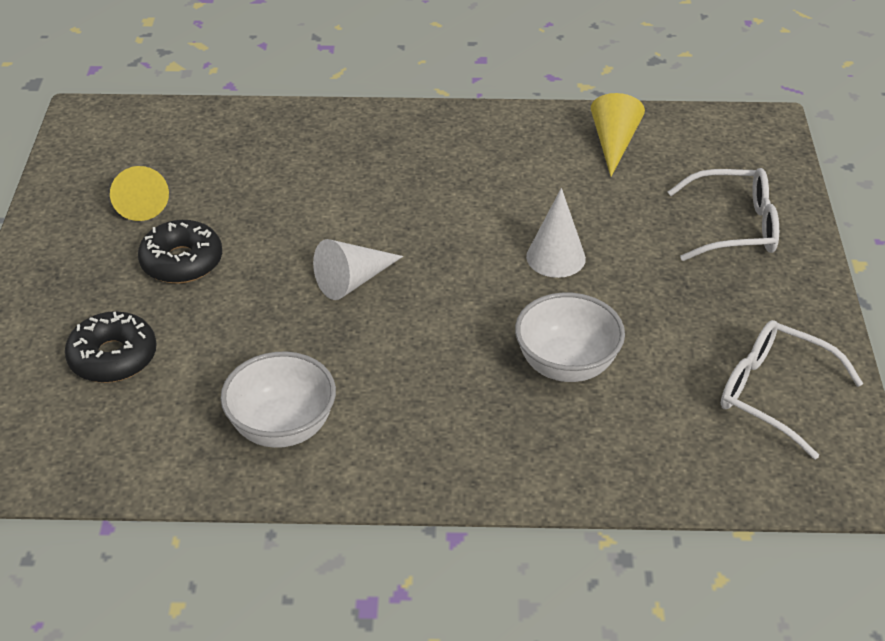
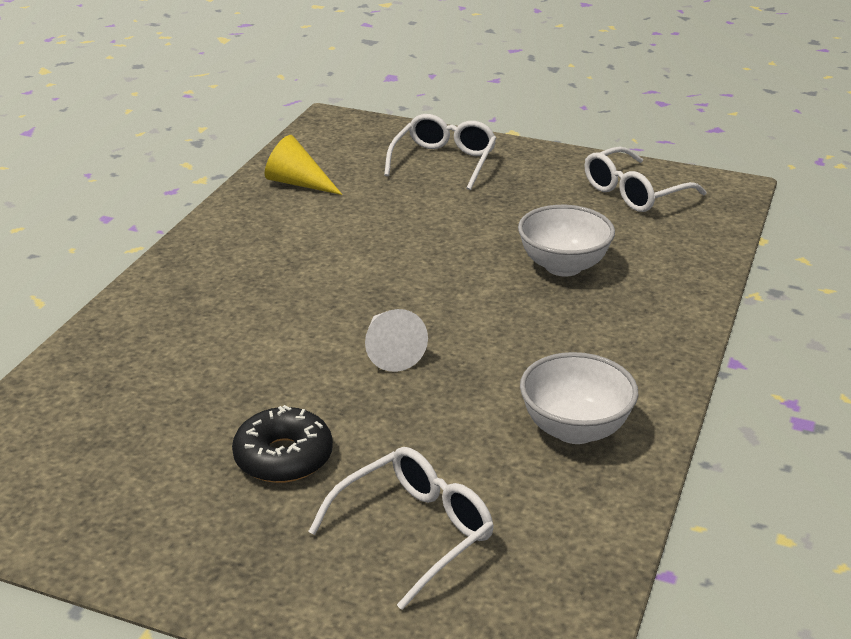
camera: 70 degrees left, 10 degrees down
black donut [65,311,157,383] -> white glasses [308,447,494,610]
yellow cone [110,166,169,221] -> none
white cone [526,188,586,278] -> none

